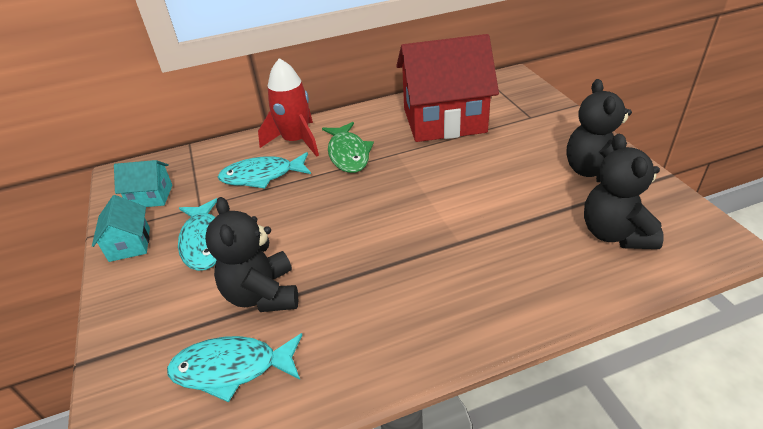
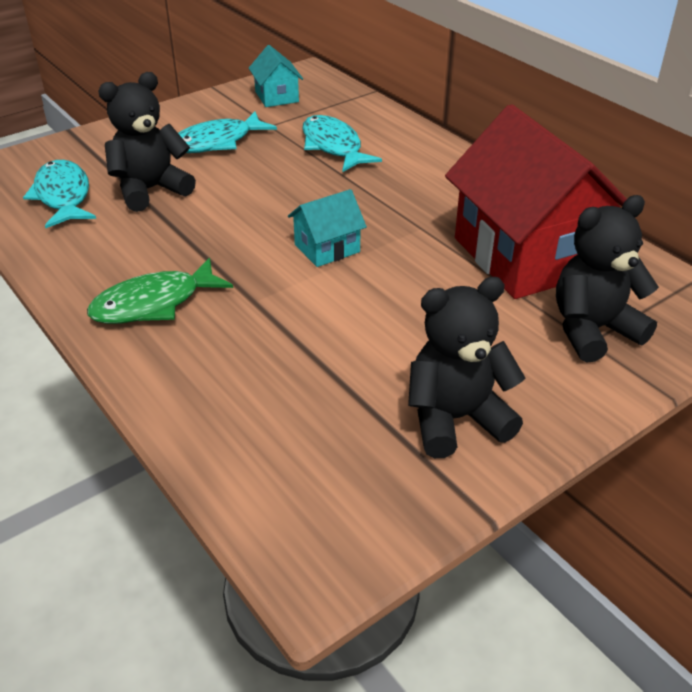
camera: 70 degrees right, 0 degrees up
turquoise house [92,195,150,262] -> turquoise house moved to [288,189,367,267]
red rocket [258,58,319,157] -> none
green fish [322,122,374,173] -> green fish moved to [87,258,233,324]
black teddy bear [584,134,664,249] -> black teddy bear moved to [556,195,659,363]

